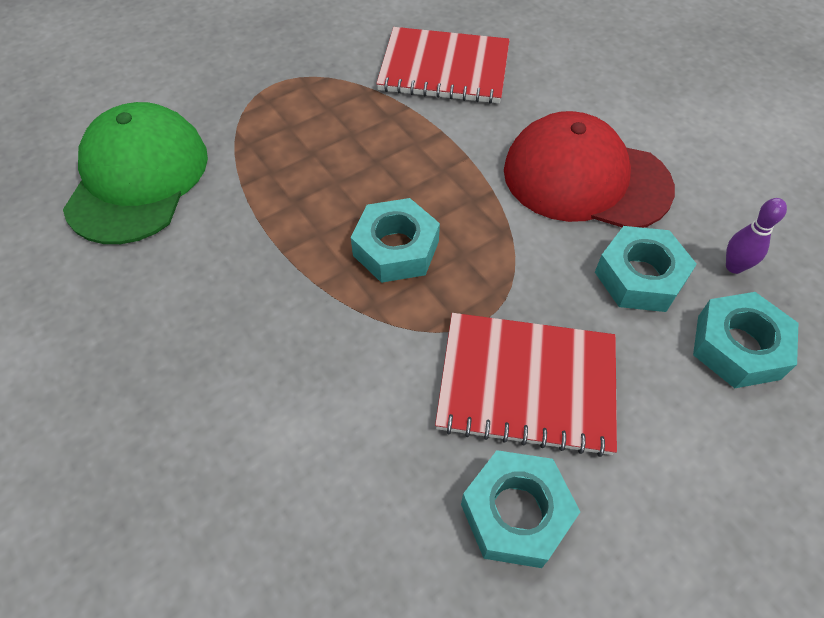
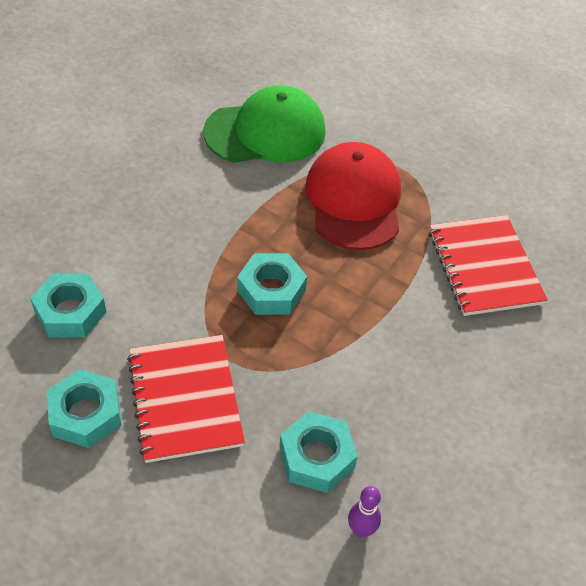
camera: 65 degrees right, 5 degrees down
red cap [504,111,675,228] -> red cap moved to [305,142,401,250]
turquoise nut [693,292,798,388] -> turquoise nut moved to [30,274,106,337]

